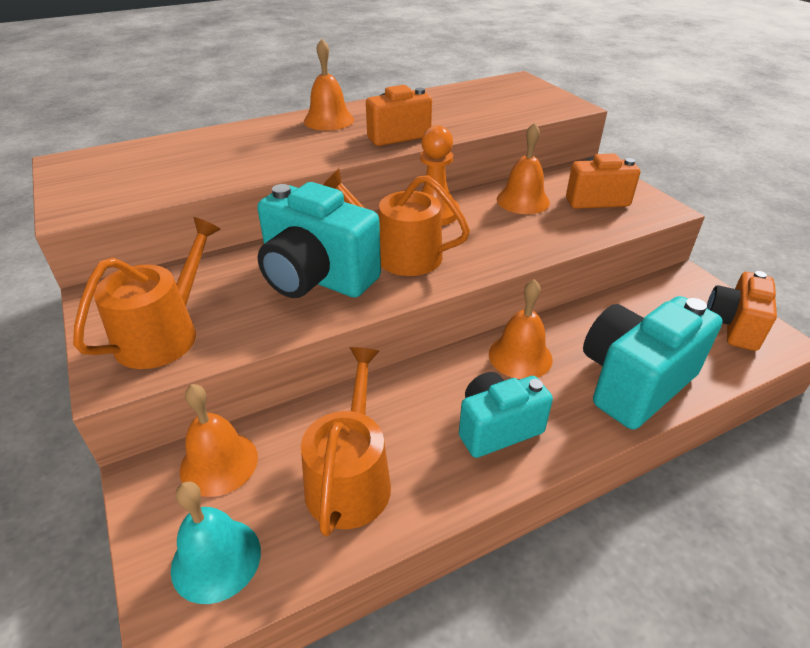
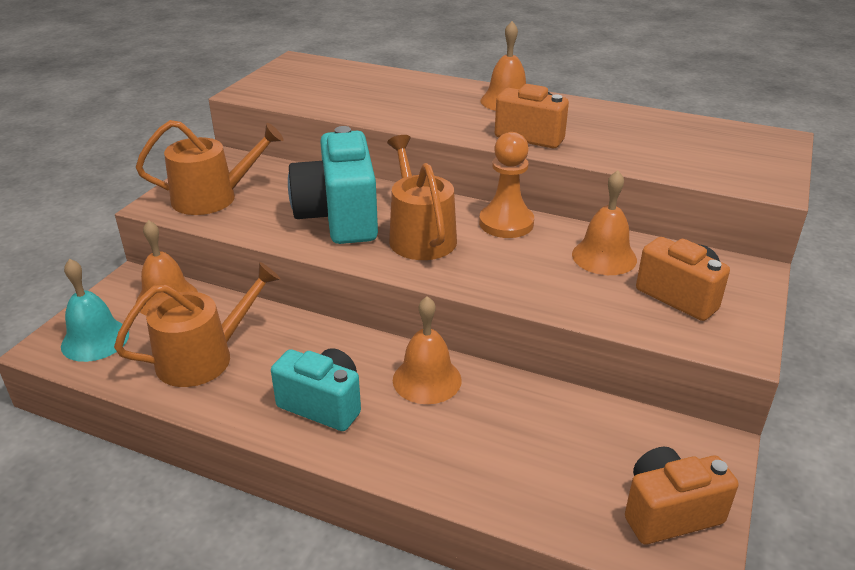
camera: 50 degrees right, 5 degrees down
turquoise camera [583,296,723,430] -> none

